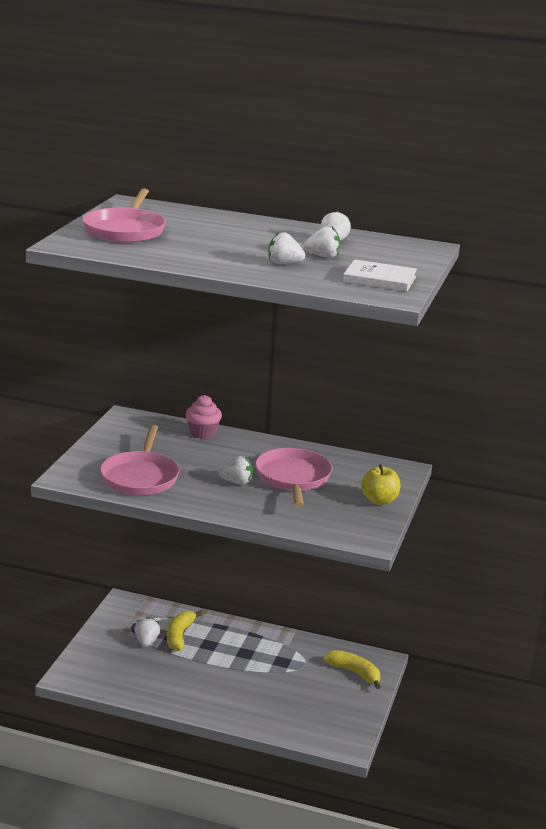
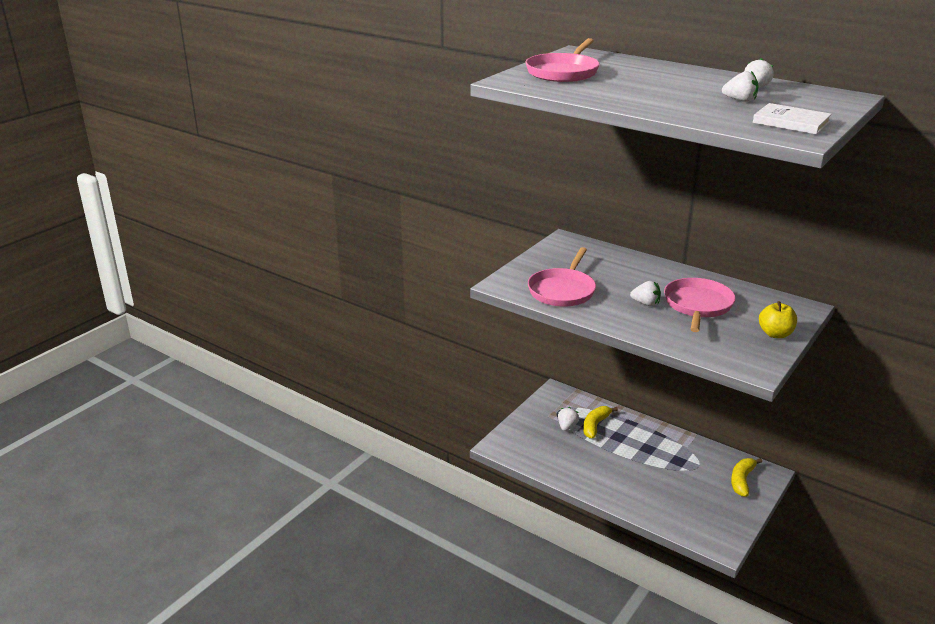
camera: 20 degrees right, 5 degrees up
pink cupcake [185,395,222,439] -> none
white strawberry [268,231,305,264] -> none
yellow banana [323,650,381,689] -> yellow banana turned 120 degrees counterclockwise [731,458,762,497]

